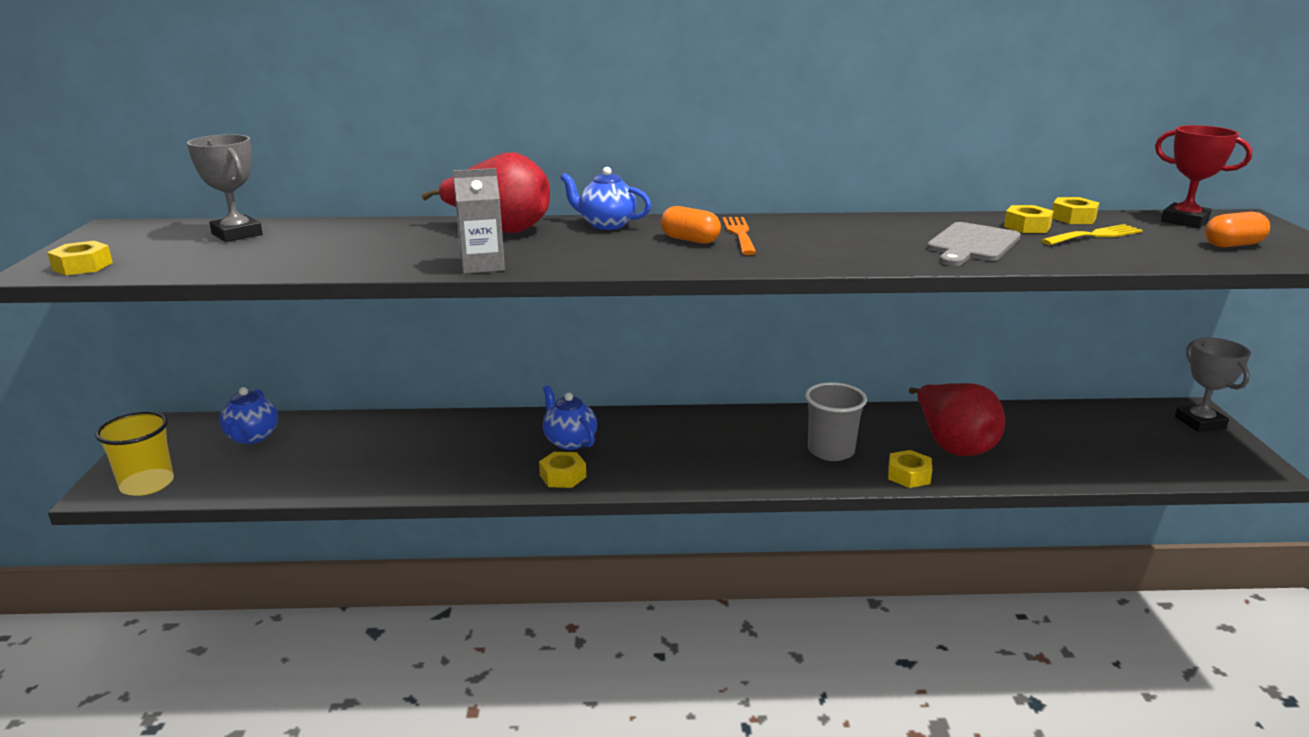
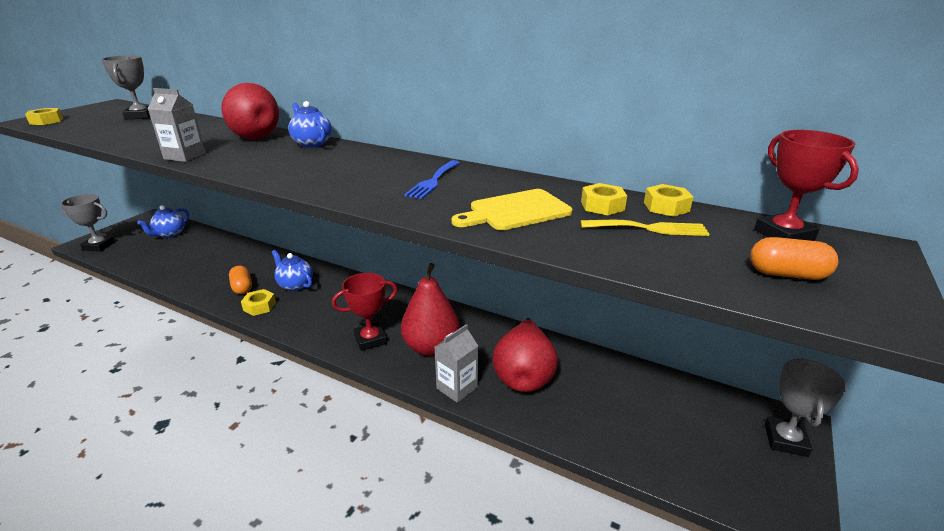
camera: 30 degrees right, 5 degrees up
yellow cup [95,411,174,496] -> grey trophy [60,194,115,252]
blue teapot [543,386,597,450] -> blue teapot turned 45 degrees counterclockwise [272,250,313,291]
orange capsule [661,206,721,244] -> orange capsule moved to [229,266,252,294]
orange fork [723,217,756,255] -> none
grey cup [805,382,867,461] -> red pear [401,263,460,356]
yellow nut [888,450,932,488] -> grey carton [435,324,478,403]
grey cutting board [927,222,1021,266] -> yellow cutting board [451,189,573,230]
none -> red trophy [332,273,397,351]
none -> blue fork [404,160,460,199]

